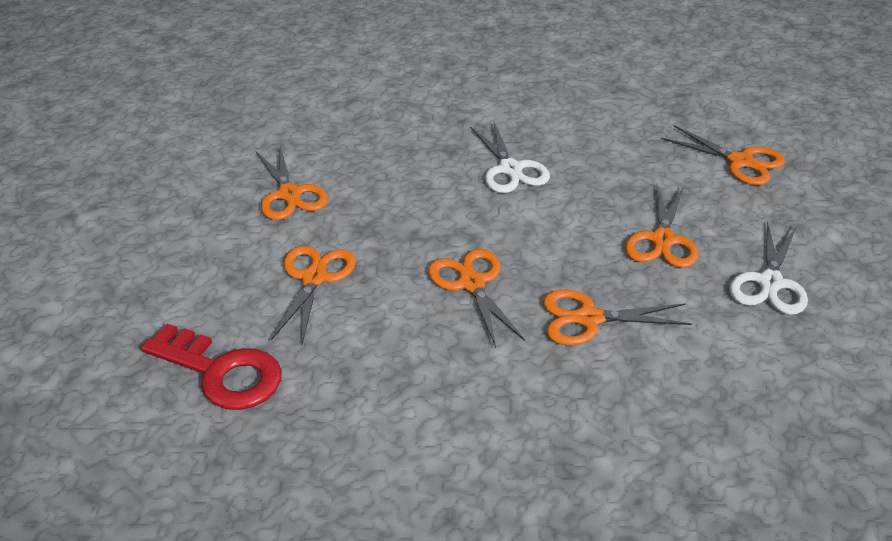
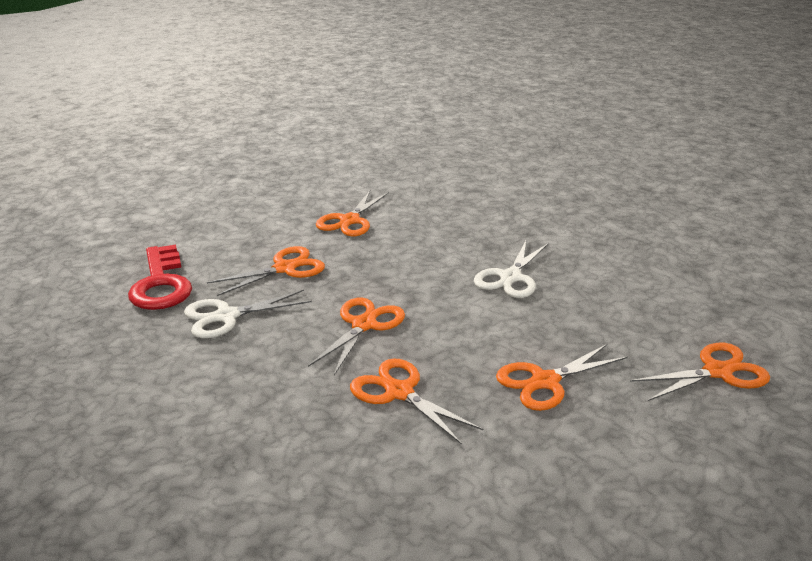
camera: 45 degrees right, 10 degrees down
orange scissors [661,125,785,185] -> orange scissors turned 105 degrees counterclockwise [630,343,770,401]
white scissors [730,221,808,315] -> white scissors moved to [184,290,312,338]

